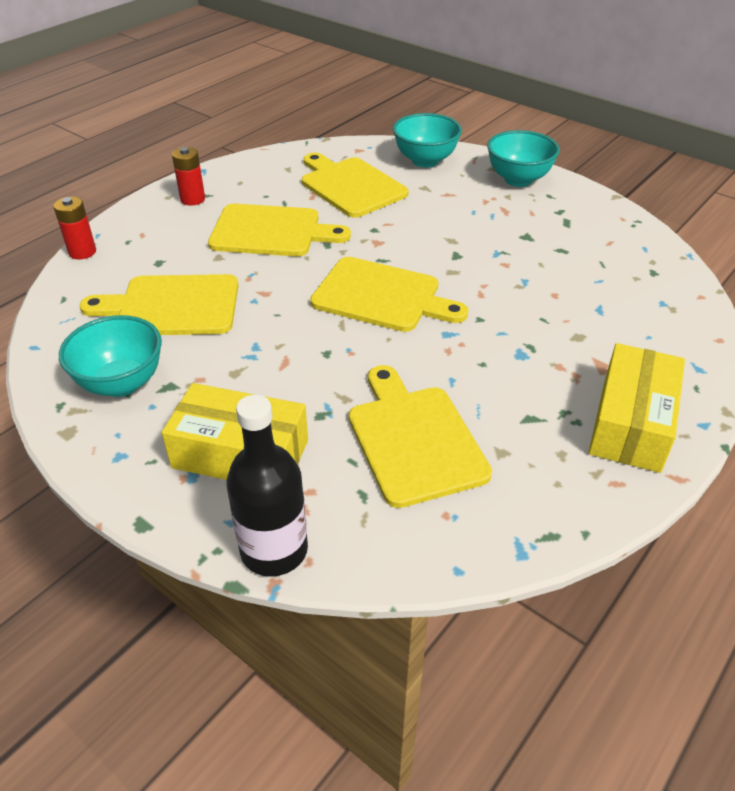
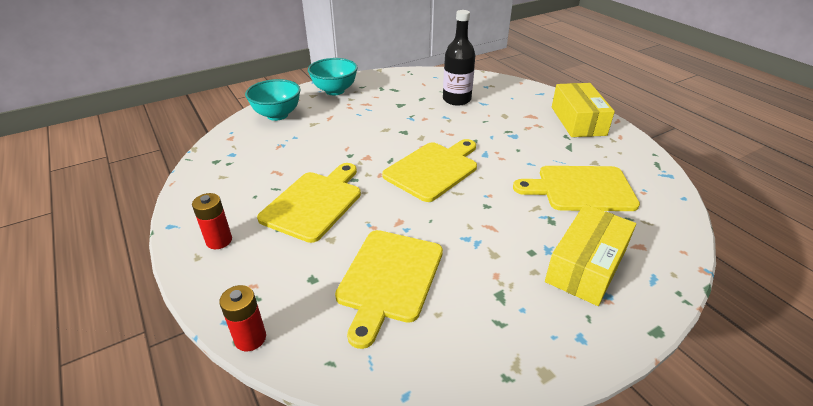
camera: 70 degrees left, 5 degrees down
turquoise bowl [59,315,162,397] -> none
black bottle [226,395,308,577] -> black bottle moved to [443,10,475,106]
yellow cutting board [302,153,408,218] -> none
yellow box [588,343,685,473] -> yellow box turned 45 degrees clockwise [552,83,615,137]

